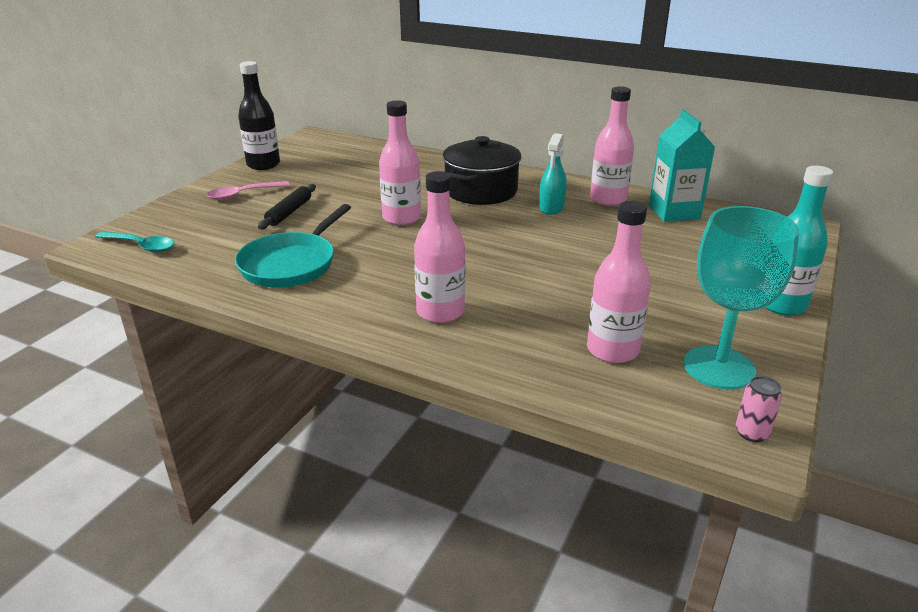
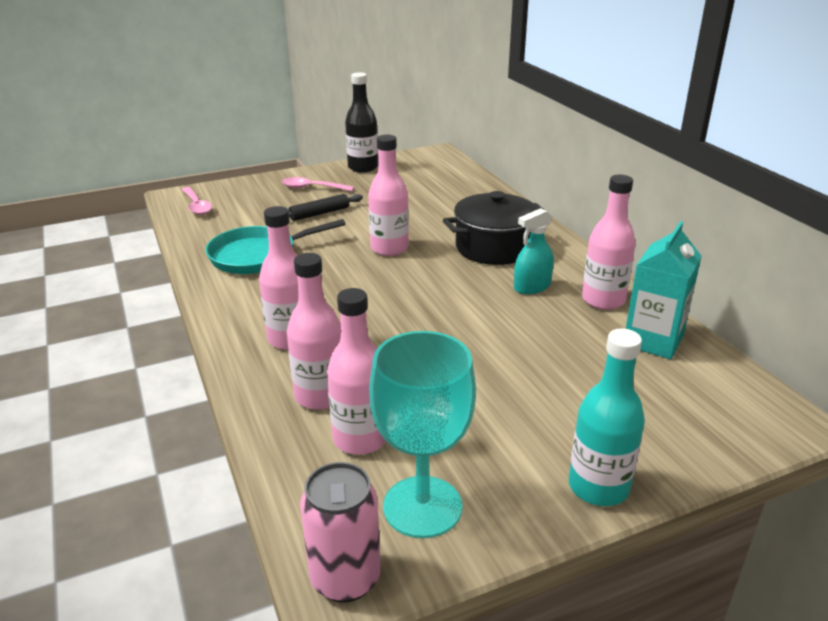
camera: 40 degrees right, 0 degrees up
turquoise spoon [95,231,174,252] -> pink spoon [181,187,212,215]
pink can [736,376,782,442] -> pink can [300,462,381,603], size x1.87
none -> pink bottle [287,253,341,410]

